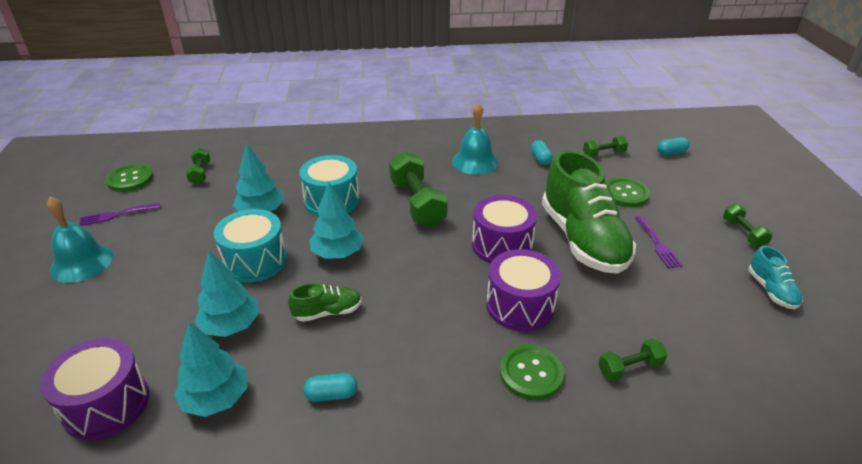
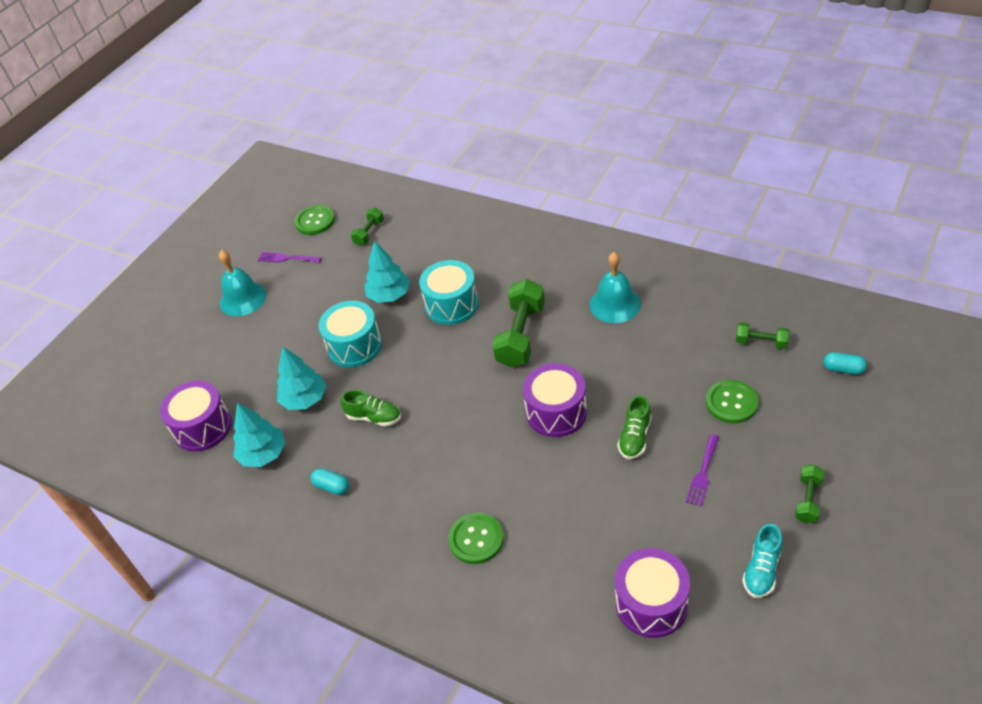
camera: 40 degrees right, 10 degrees up
turquoise tree [309,182,364,259] -> none
purple drum [486,249,561,331] -> purple drum moved to [615,548,690,638]
turquoise capsule [531,140,553,165] -> none
green shoe [542,150,636,274] -> green shoe [617,395,651,459], size x0.45
green dumbbell [598,338,668,381] -> none

